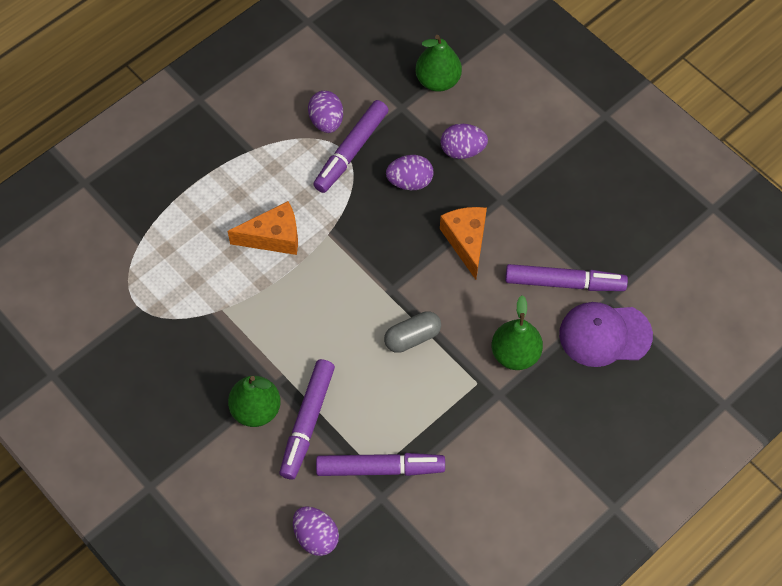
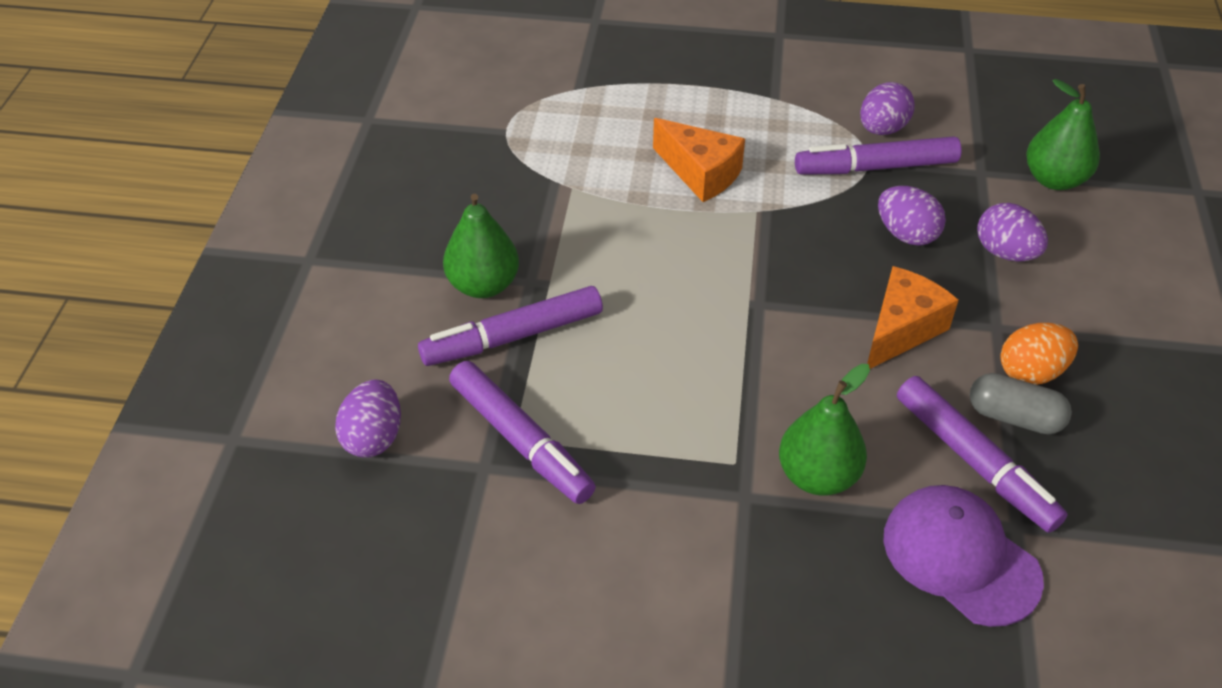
camera: 50 degrees right, 15 degrees down
grey capsule [384,311,441,353] -> grey capsule moved to [970,373,1072,434]
none -> orange egg [1000,323,1078,385]

